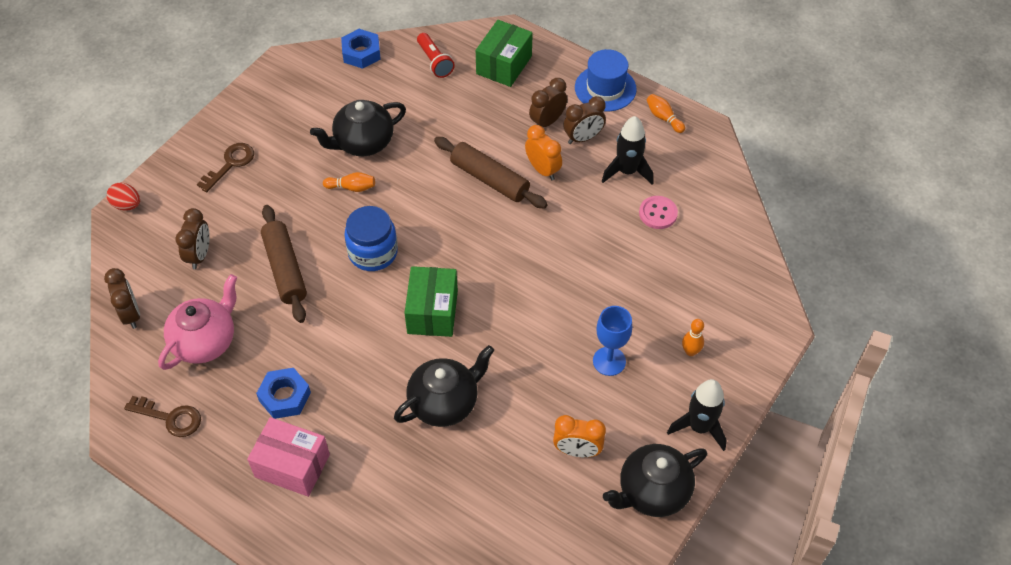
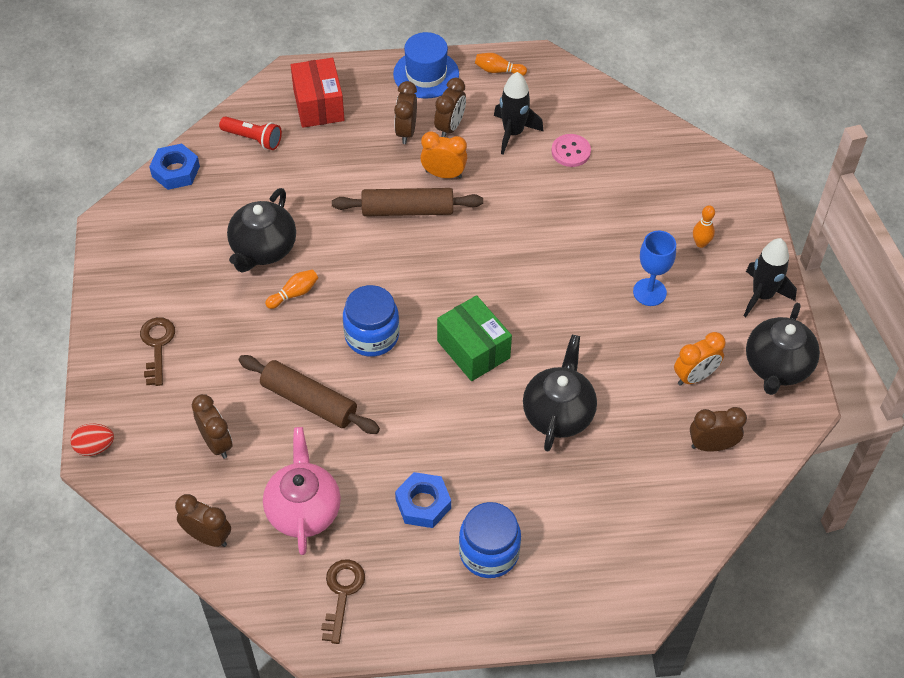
camera: 40 degrees left, 0 degrees up
brown key [124,396,201,437] -> brown key turned 60 degrees counterclockwise [321,559,365,644]
pink box [247,417,330,497] -> blue jar [459,502,521,578]
green box [476,20,533,87] -> red box [291,58,345,128]
none -> brown clock [690,407,747,452]

